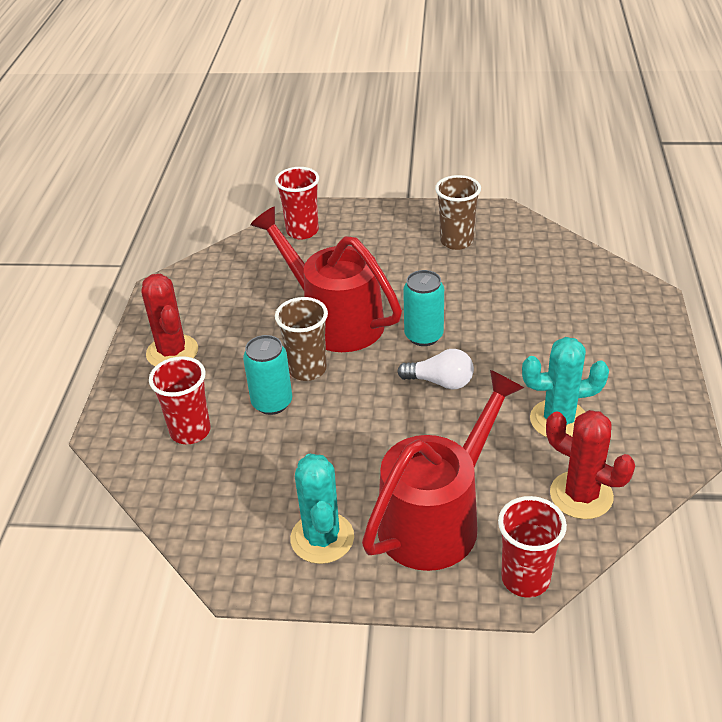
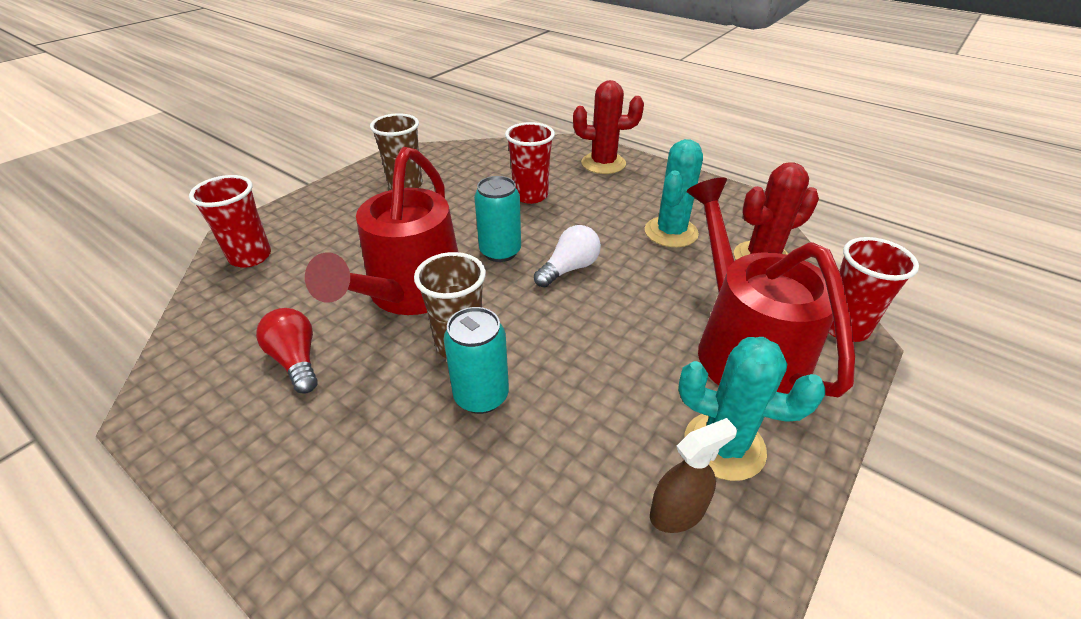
camera: 60 degrees left, 0 degrees up
red cactus [142,274,198,366] -> red cactus moved to [573,80,644,174]
red cup [149,356,211,444] -> red cup moved to [505,122,555,204]
red watering can [250,206,402,352] -> red watering can turned 60 degrees counterclockwise [305,147,458,315]
none -> red light bulb [256,308,318,393]
none -> brown spray bottle [650,418,737,533]

